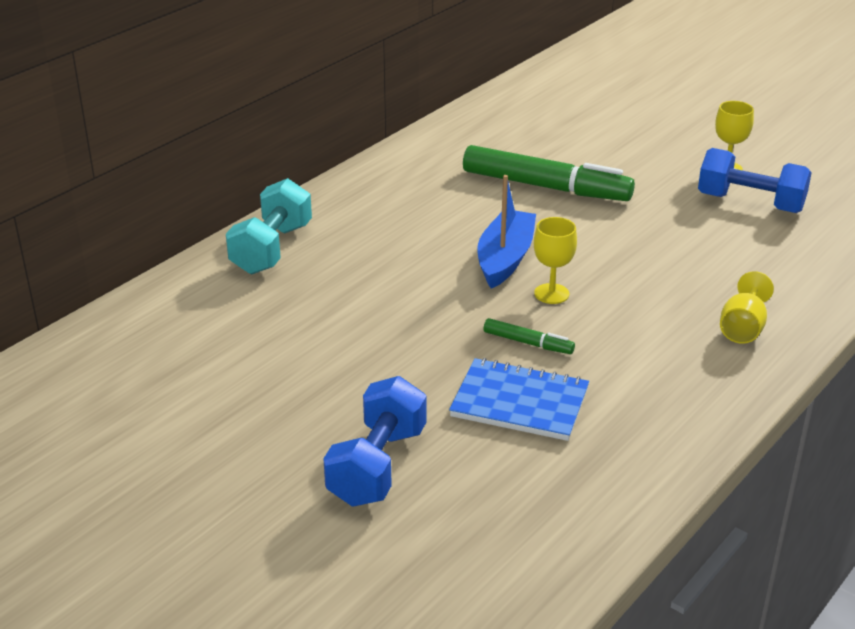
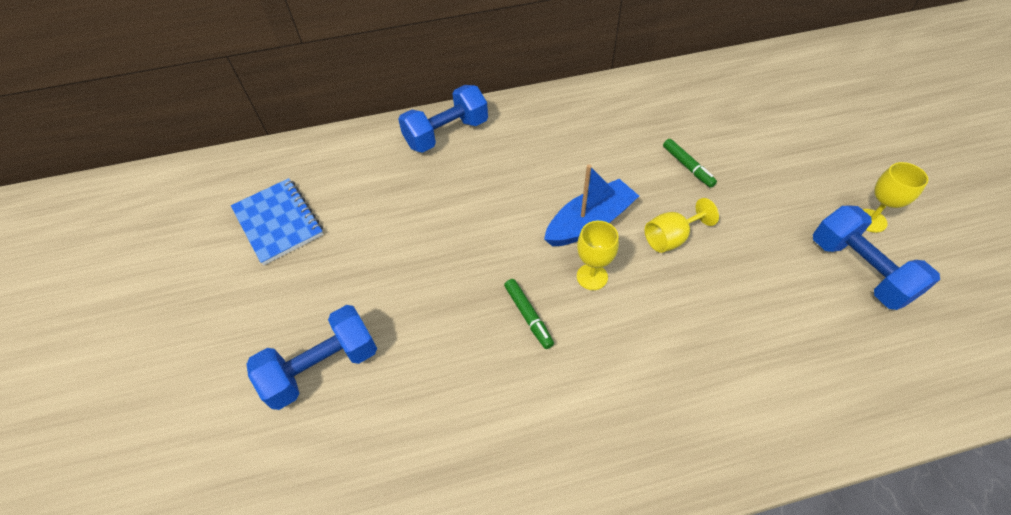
camera: 40 degrees right, 20 degrees up
turquoise dumbbell [226,178,312,274] -> blue dumbbell [398,85,488,153]
blue notebook [449,358,589,441] -> blue notebook moved to [231,178,323,265]
green marker [463,145,635,201] -> green marker [663,139,717,188], size x0.45
yellow goblet [720,271,774,344] -> yellow goblet moved to [645,198,719,253]

